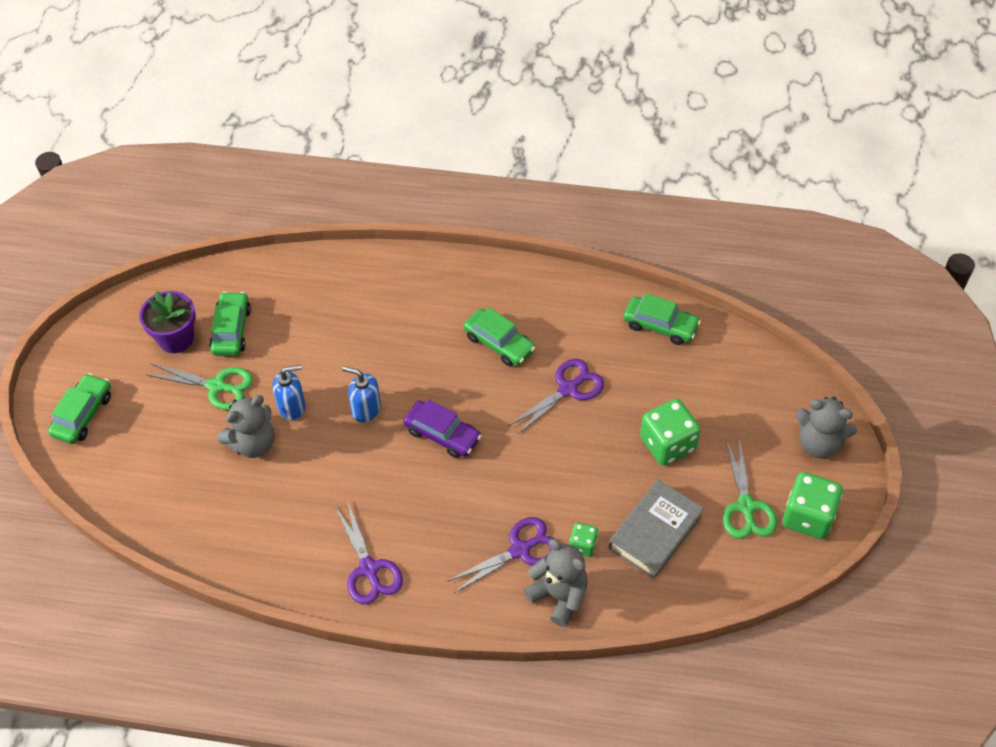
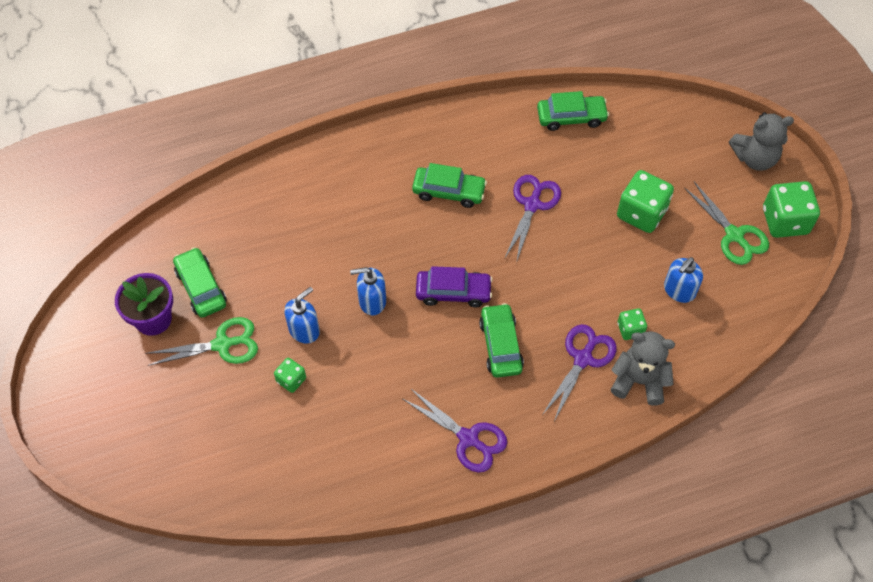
camera: 30 degrees left, 5 degrees up
green car [48,373,111,444] -> green car moved to [479,303,524,378]
grey teddy bear [217,395,275,458] -> green dice [274,357,306,393]
grey book [608,480,704,579] -> blue soap dispenser [664,257,703,303]

